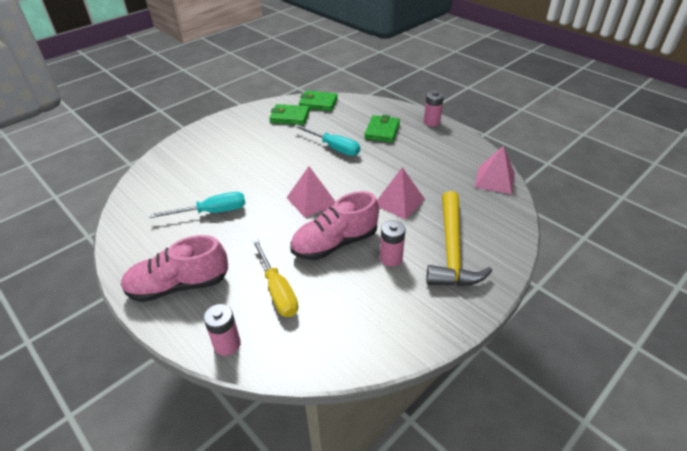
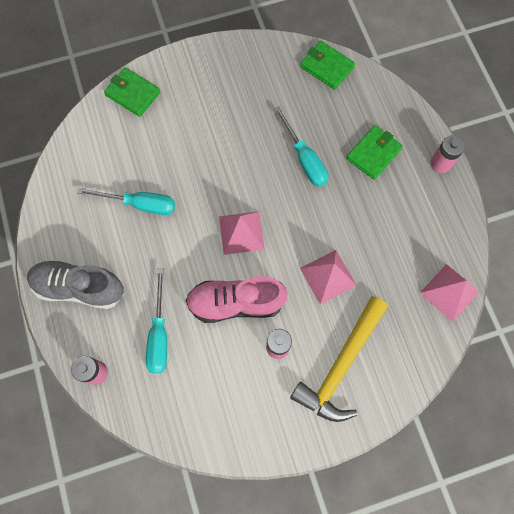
camera: 25 degrees right, 30 degrees up
pink shoe [121,235,228,302] -> grey shoe [27,259,124,309]
yellow screwdriver [252,238,298,317] -> turquoise screwdriver [146,269,167,373]
green wallet [269,104,310,125] -> green wallet moved to [104,67,160,117]

